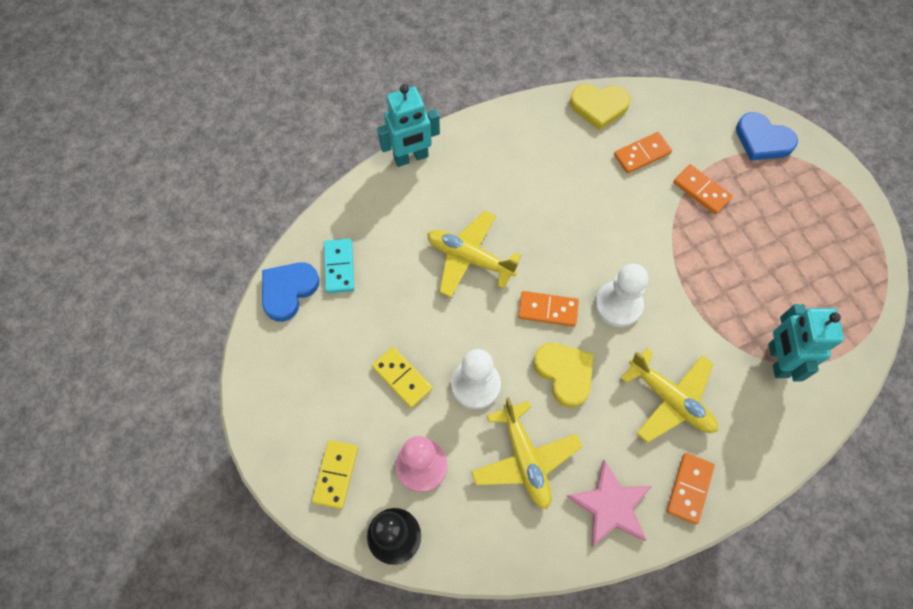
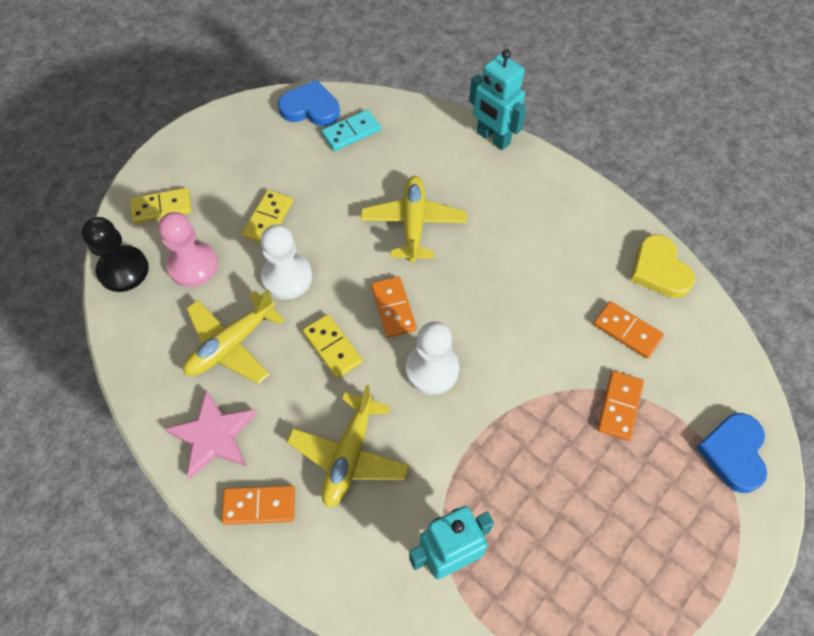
camera: 65 degrees right, 5 degrees down
yellow heart [534,343,594,408] -> yellow domino [302,314,363,378]

